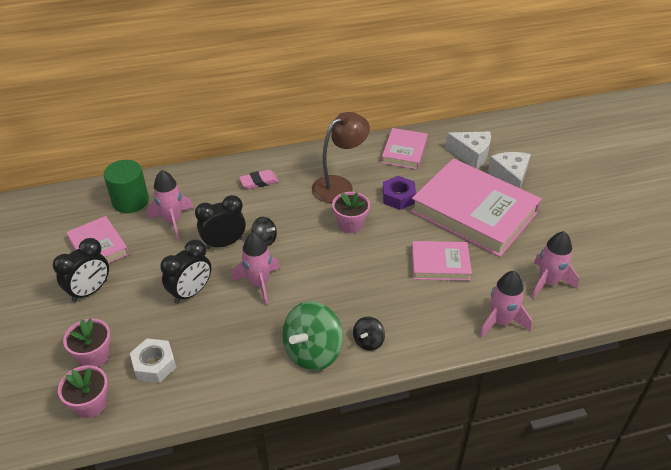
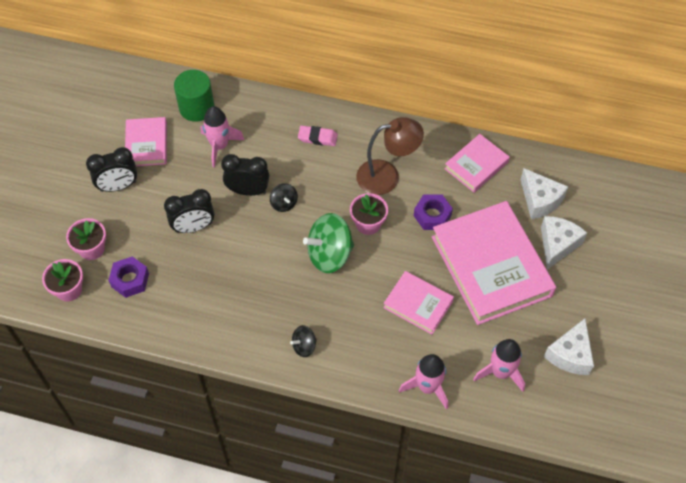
camera: 30 degrees right, 15 degrees up
white nut [130,339,176,383] -> purple nut [108,256,149,298]
pink rocket [231,232,280,305] -> none
green spinning top [282,301,343,371] -> green spinning top moved to [303,213,354,273]
none -> white cheese [544,318,594,375]

